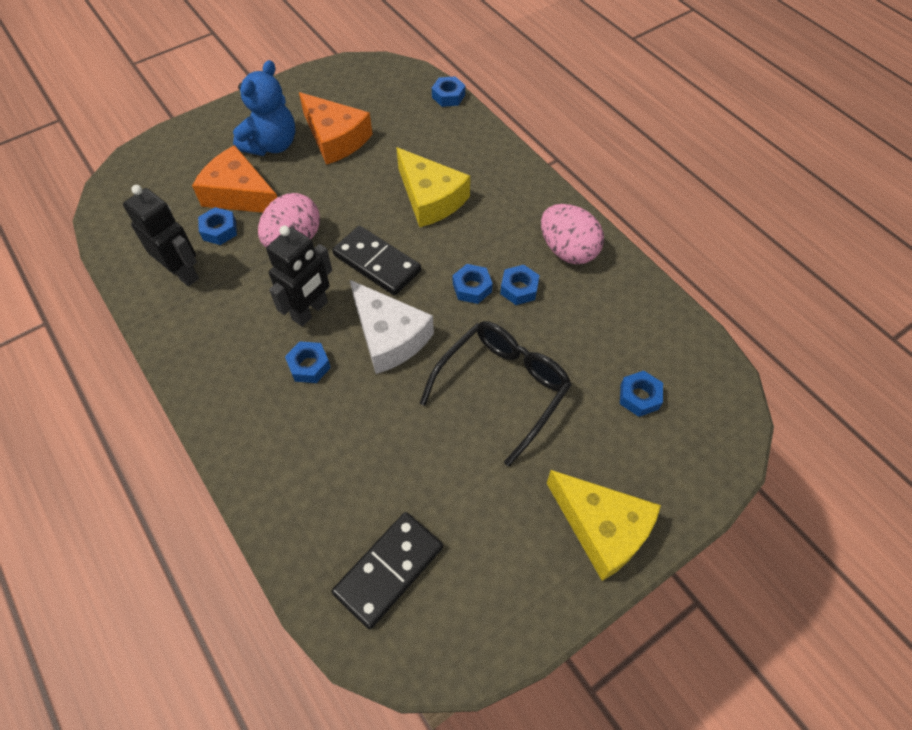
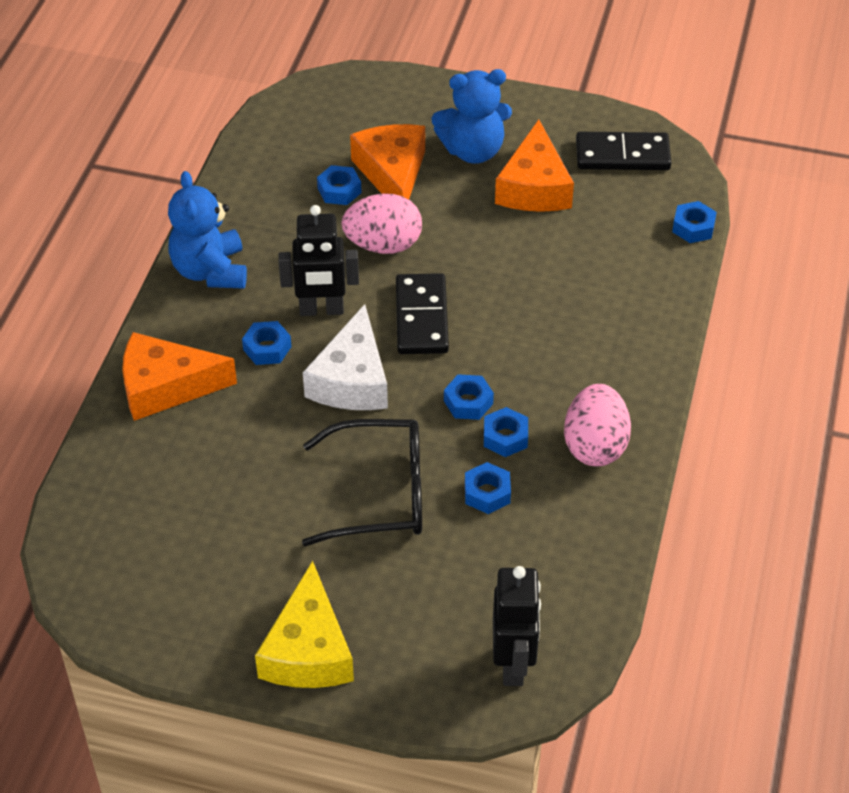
camera: 50 degrees right, 10 degrees down
black robot [123,185,199,286] -> black robot moved to [493,566,541,686]
black domino [332,512,443,629] -> black domino moved to [576,132,671,170]
yellow cheese [396,147,470,227] -> none
blue nut [620,371,663,417] -> blue nut moved to [465,462,511,514]
none -> orange cheese [122,332,237,421]
none -> blue teddy bear [168,171,247,289]

